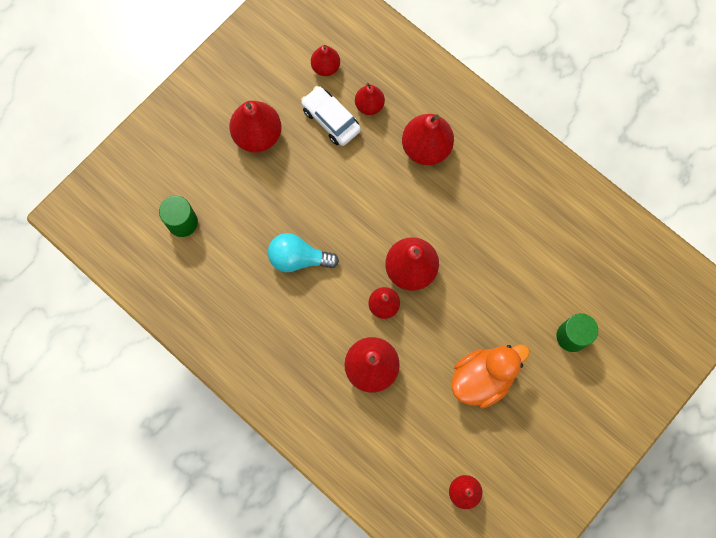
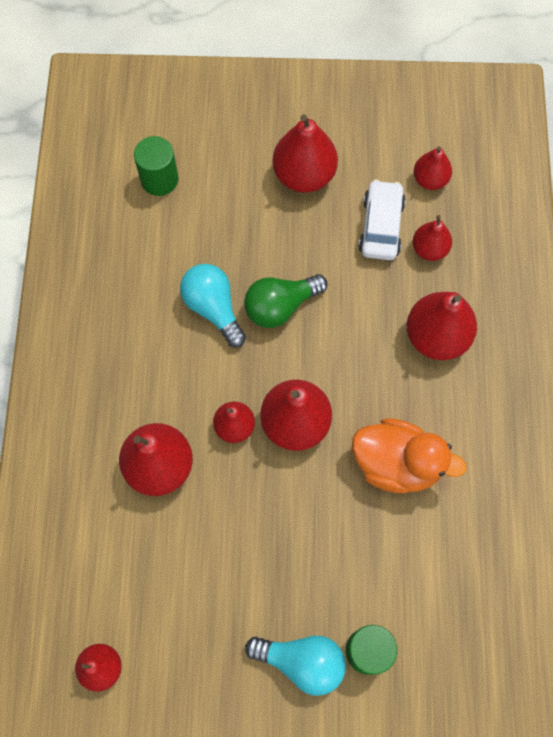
camera: 50 degrees right, 5 degrees down
orange duck [451,344,530,408] -> orange duck moved to [352,418,467,493]
none -> green light bulb [244,274,328,328]
none -> turquoise light bulb [245,636,346,696]

